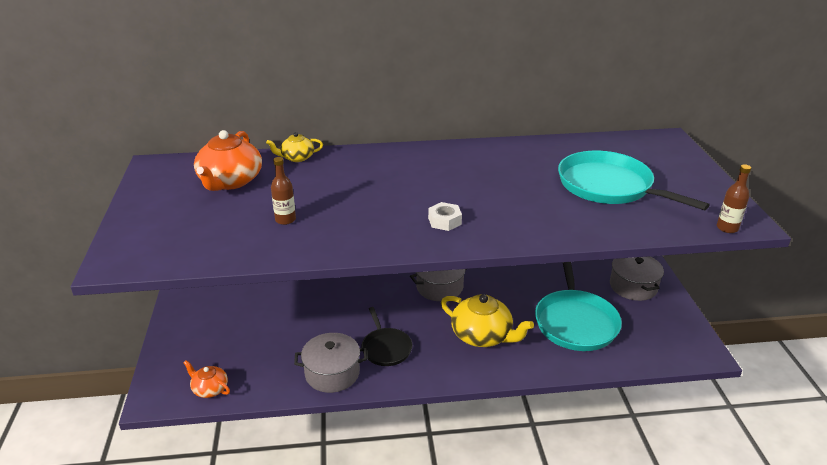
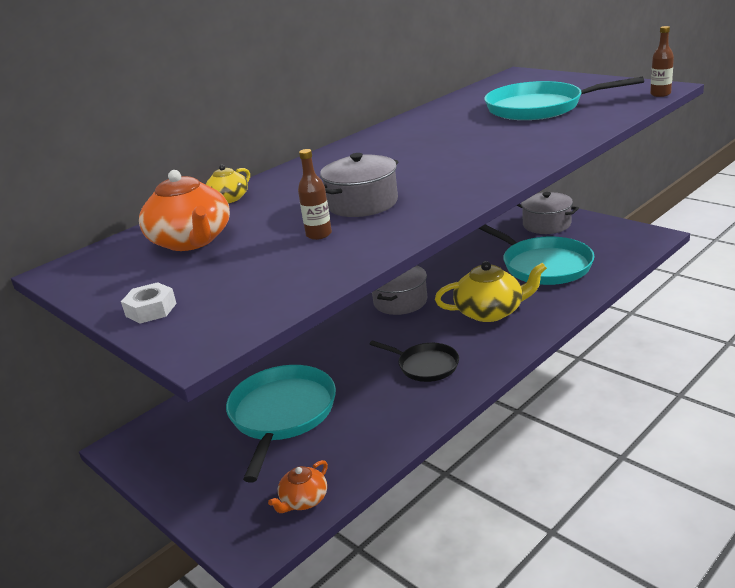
camera: 35 degrees left, 5 degrees down
orange teapot [183,360,230,398] -> orange teapot turned 45 degrees counterclockwise [268,460,328,513]
grey pot [294,333,367,393] -> grey pot moved to [320,153,399,217]
white nut [428,202,462,231] -> white nut moved to [121,282,177,324]
none -> turquoise pan [226,365,336,482]

